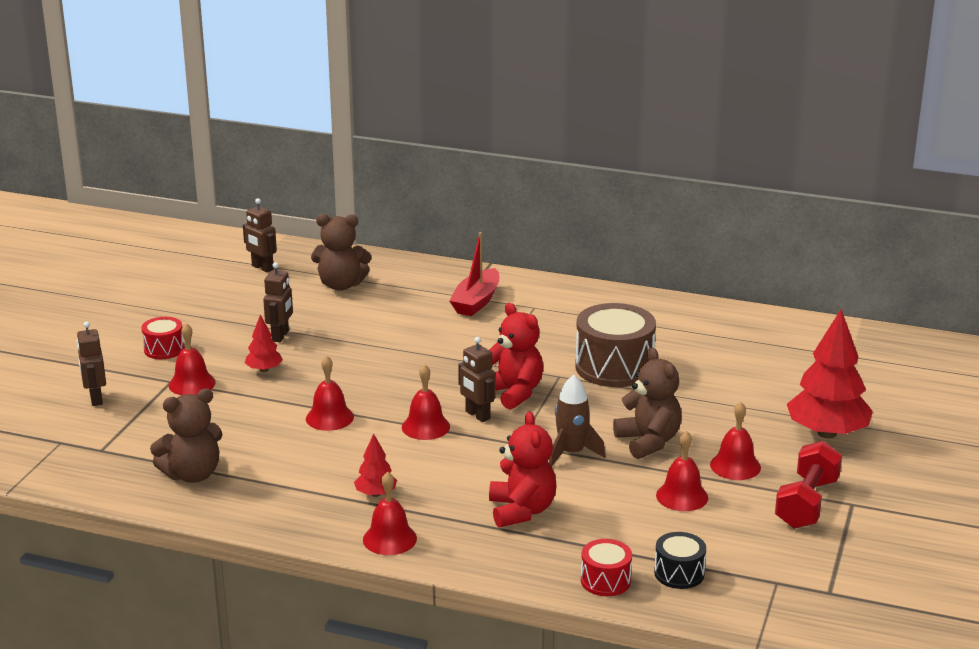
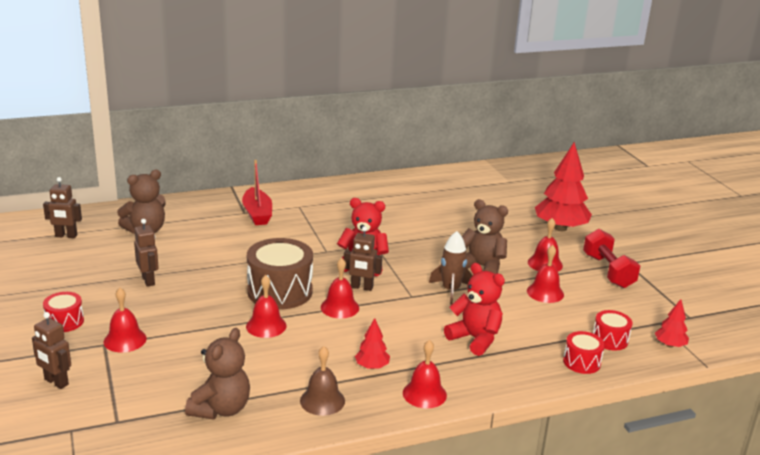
camera: 40 degrees left, 0 degrees up
red tree [245,315,283,372] -> red tree moved to [655,299,689,348]
brown drum [575,303,656,387] -> brown drum moved to [247,238,313,310]
black drum [654,532,706,589] -> red drum [593,310,633,351]
none -> brown bell [300,346,345,416]

